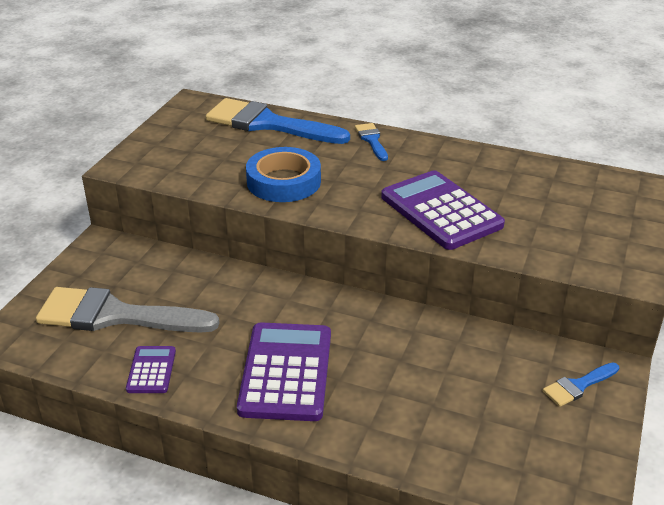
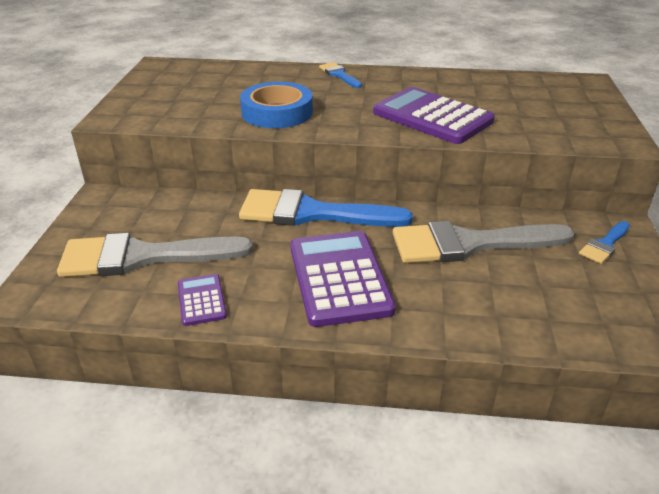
camera: 15 degrees left, 0 degrees up
blue brush [206,98,350,144] -> blue brush moved to [239,189,413,227]
none -> grey brush [393,221,575,263]

